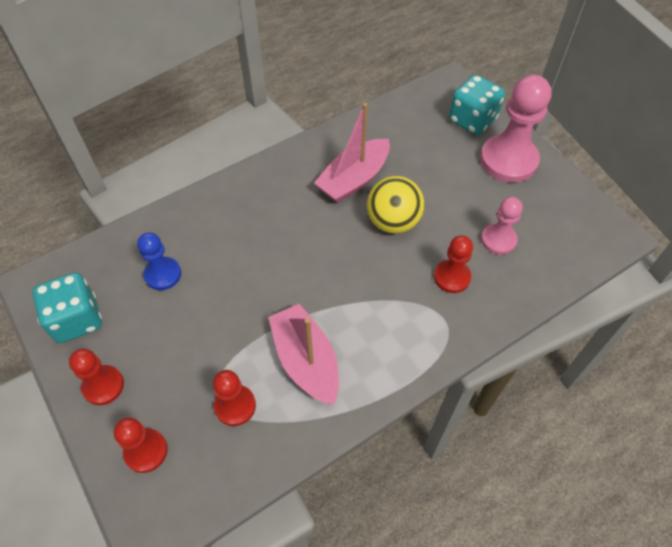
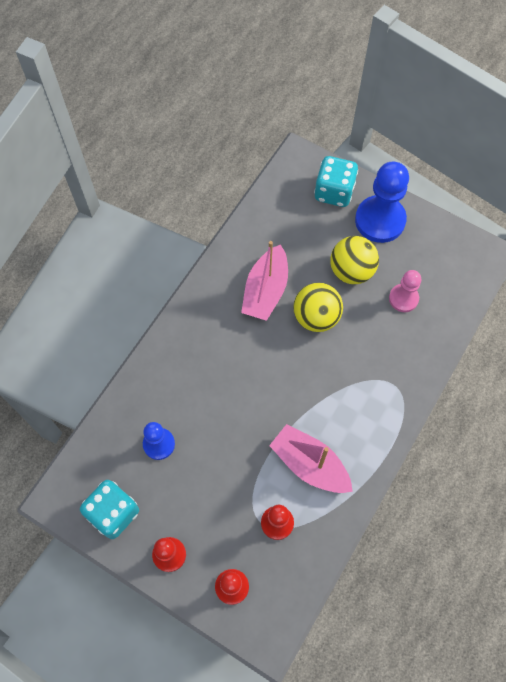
camera: 25 degrees left, 10 degrees up
red pawn [434,235,473,293] -> none
pink pawn [480,75,552,183] -> blue pawn [355,162,409,243]
none -> yellow ball [330,236,379,284]

